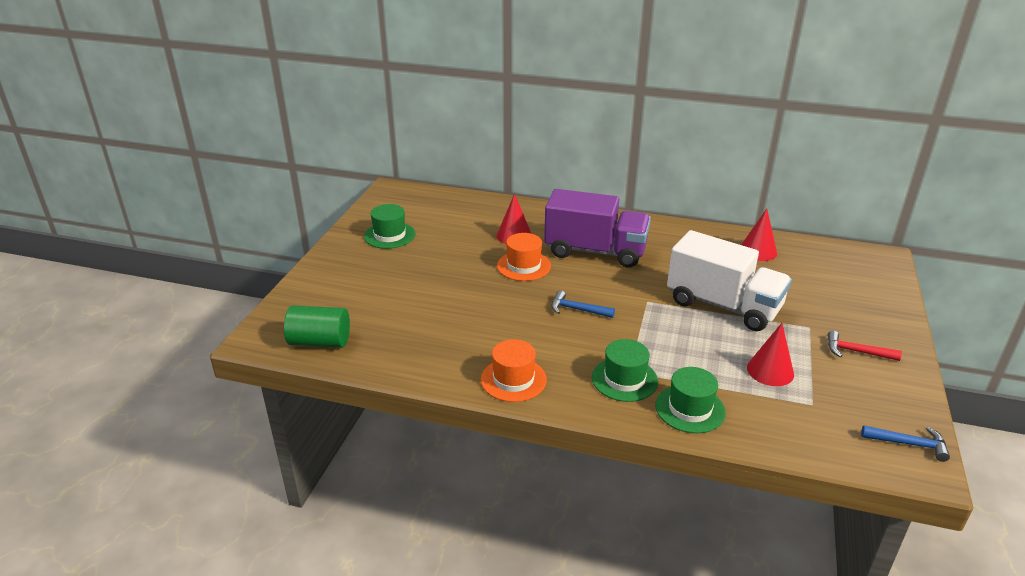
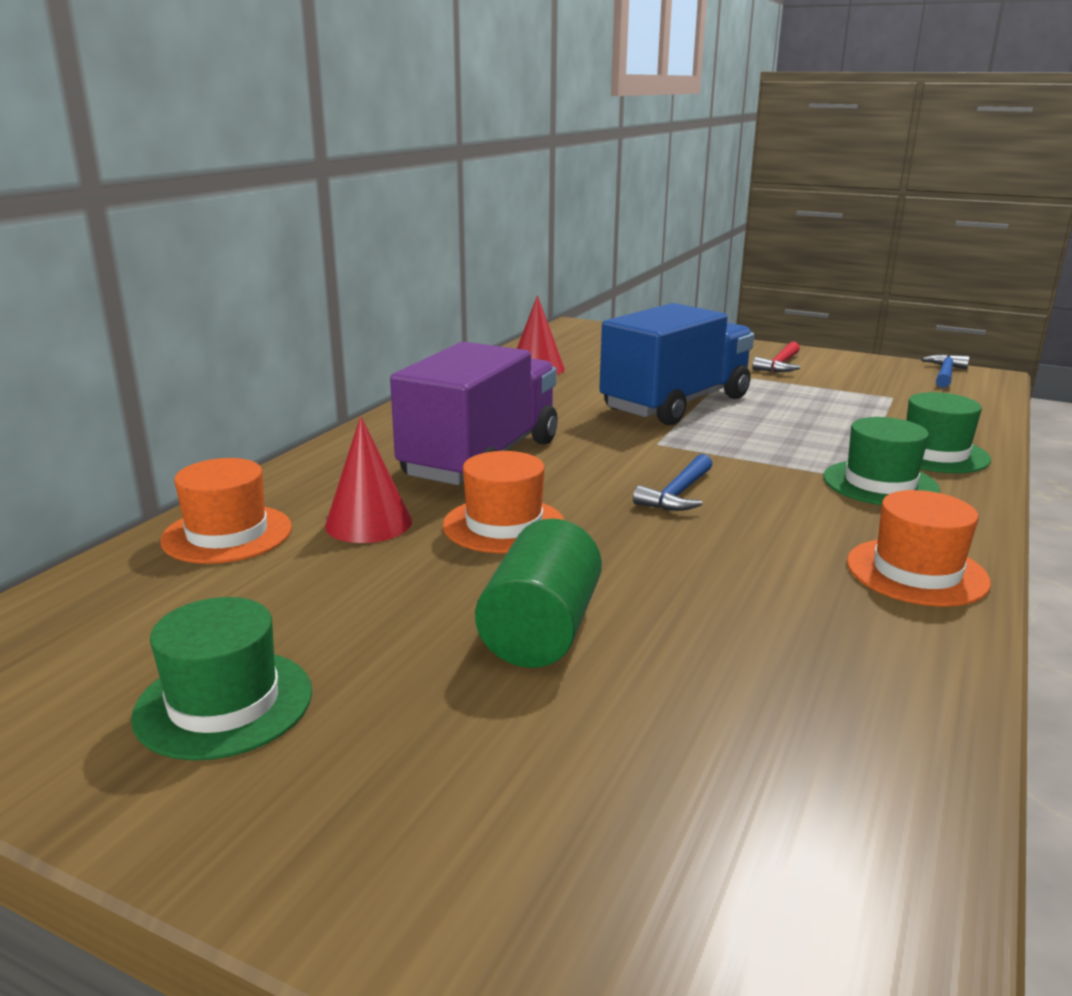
camera: 80 degrees left, 10 degrees down
green cylinder [284,306,350,348] -> green cylinder moved to [475,519,602,668]
white truck [667,230,792,331] -> blue truck [599,303,754,425]
red cone [747,323,794,386] -> none
none -> orange hat [160,458,292,564]

